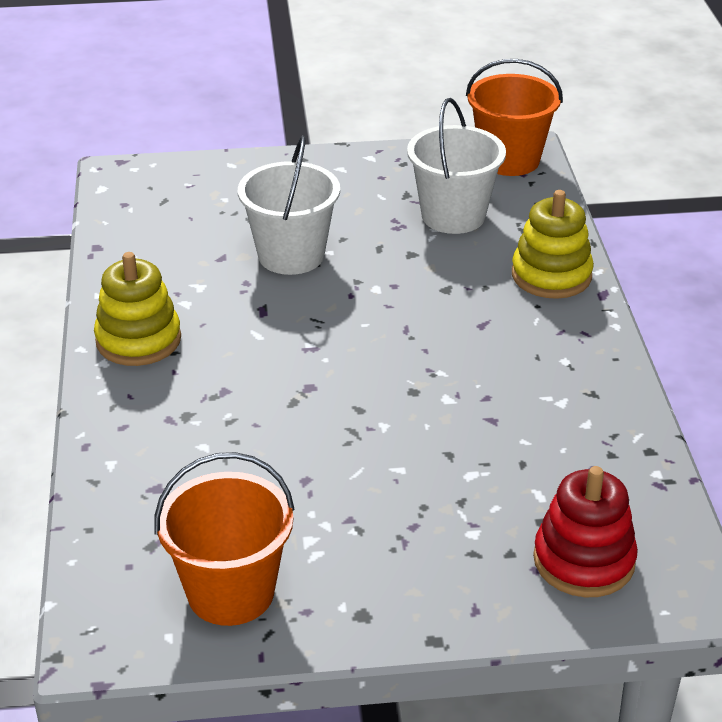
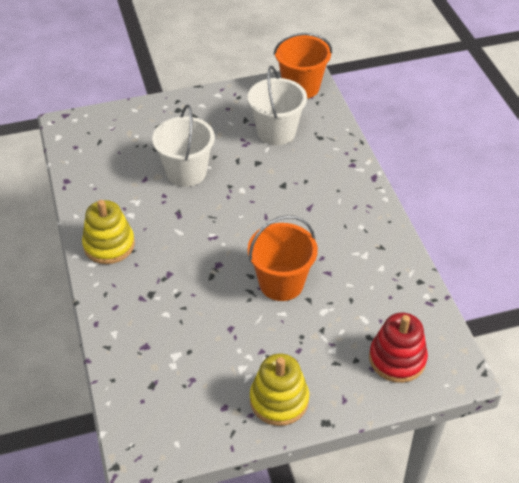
camera: 10 degrees left, 10 degrees up
orange bucket [154,452,295,626] -> orange bucket moved to [248,215,318,301]
yellow stacking toy [512,190,594,299] -> yellow stacking toy moved to [250,354,309,426]

